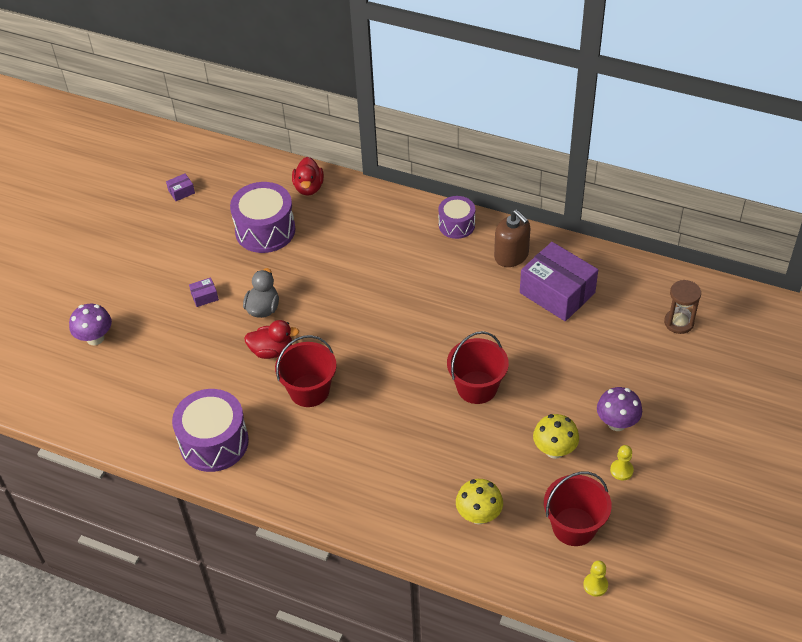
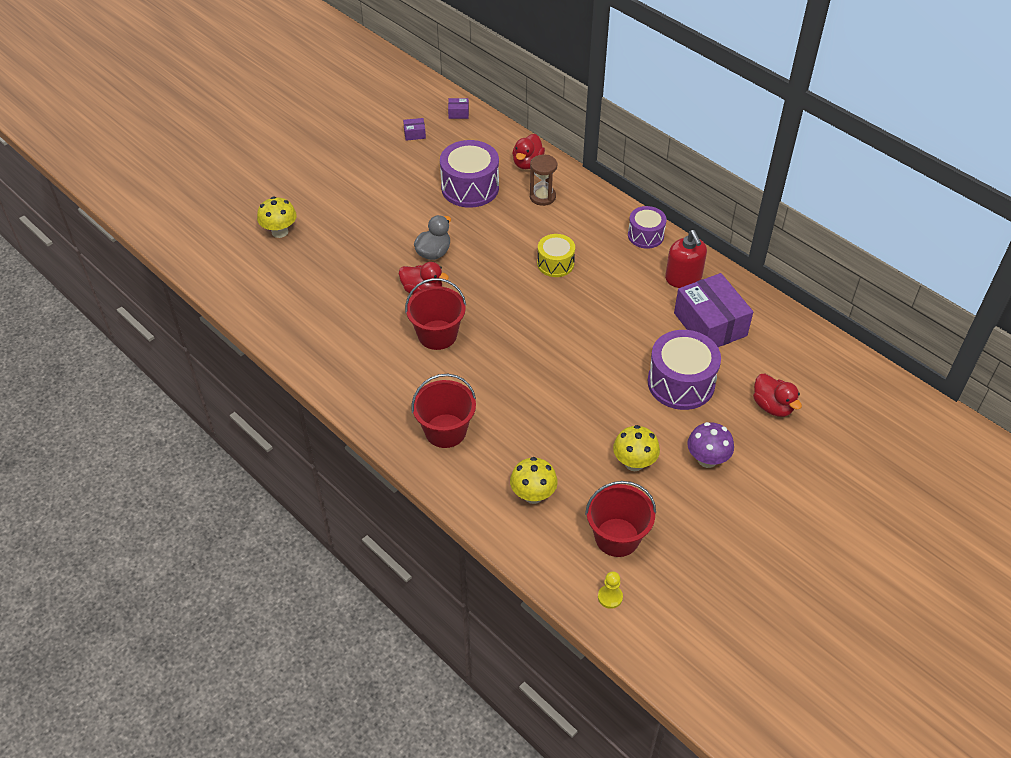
camera: 20 degrees right, 0 degrees up
purple mushroom [69,304,112,345] -> yellow mushroom [257,197,297,238]
purple drum [172,389,249,472] -> purple drum moved to [648,330,721,410]
purple box [189,278,219,307] -> purple box moved to [448,98,469,119]
red bucket [447,331,509,404] -> red bucket moved to [411,374,476,448]
brown soap dispenser [494,209,531,267] -> red soap dispenser [665,230,707,288]
yellow pawn [610,445,634,480] -> none
brown hourglass [664,280,701,334] -> brown hourglass moved to [530,155,557,206]
none -> yellow drum [537,234,575,277]
none -> red duck [753,374,802,417]

